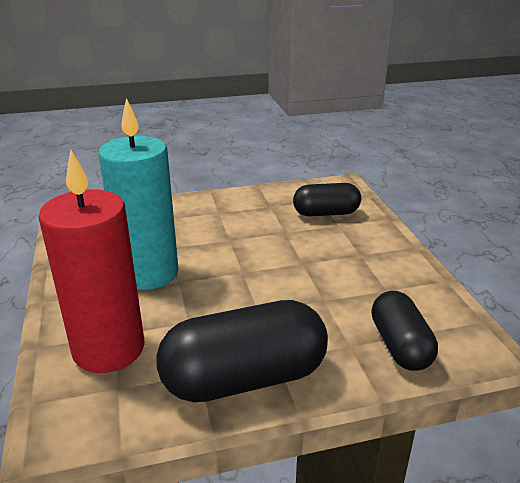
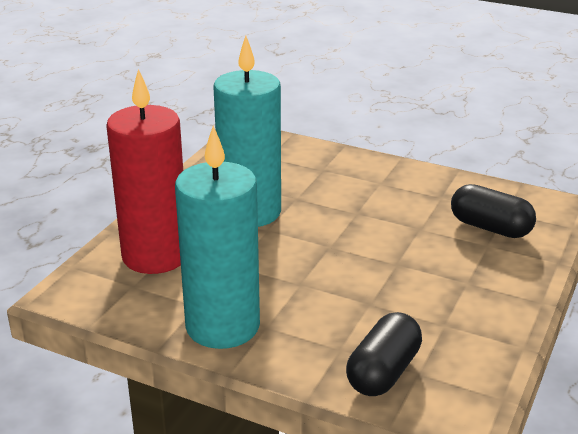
camera: 40 degrees right, 0 degrees up
black capsule [156,300,328,402] -> turquoise candle [175,125,260,349]

